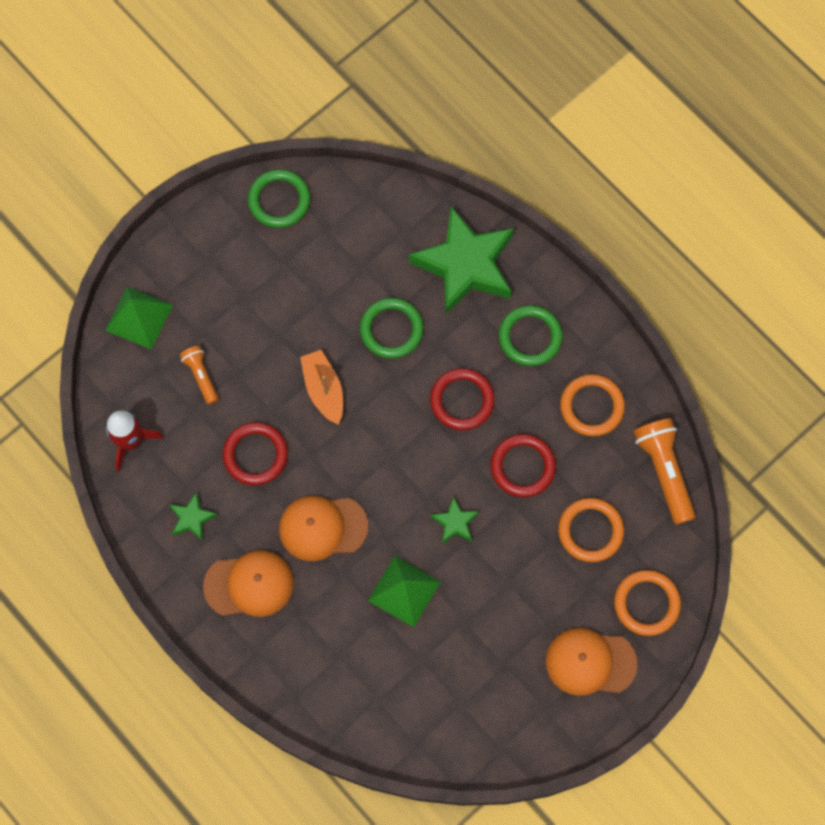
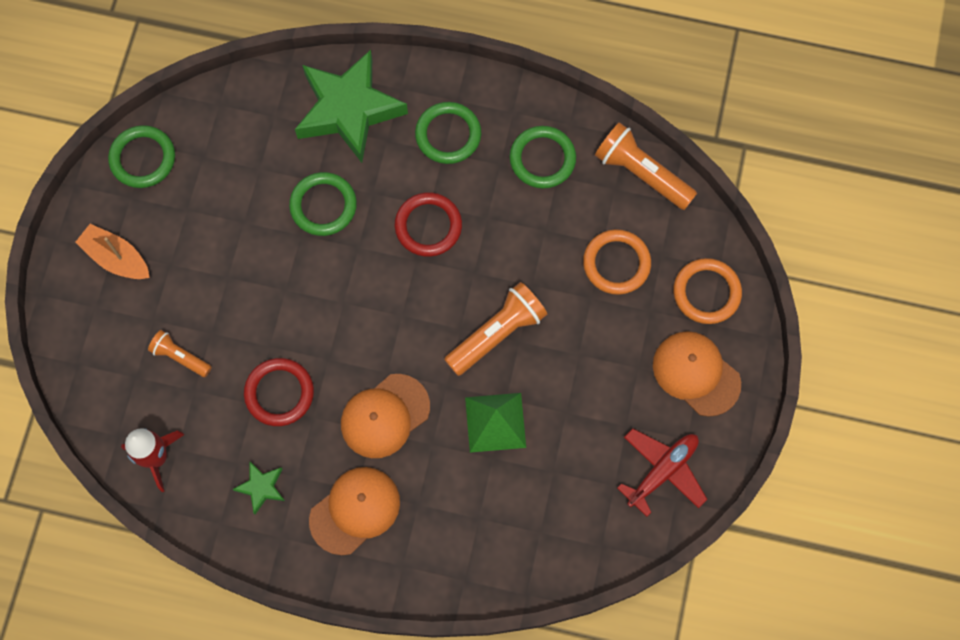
camera: 35 degrees left, 0 degrees up
green pyramid [105,286,173,349] -> none
orange boat [300,350,343,425] -> orange boat moved to [76,224,150,279]
green star [431,496,479,544] -> orange flashlight [444,282,547,376]
red ring [491,434,556,497] -> none
orange cap [546,628,638,696] -> orange cap turned 75 degrees clockwise [653,331,741,417]
orange ring [560,374,625,436] -> green ring [510,126,576,188]
none -> red plane [617,428,707,517]

